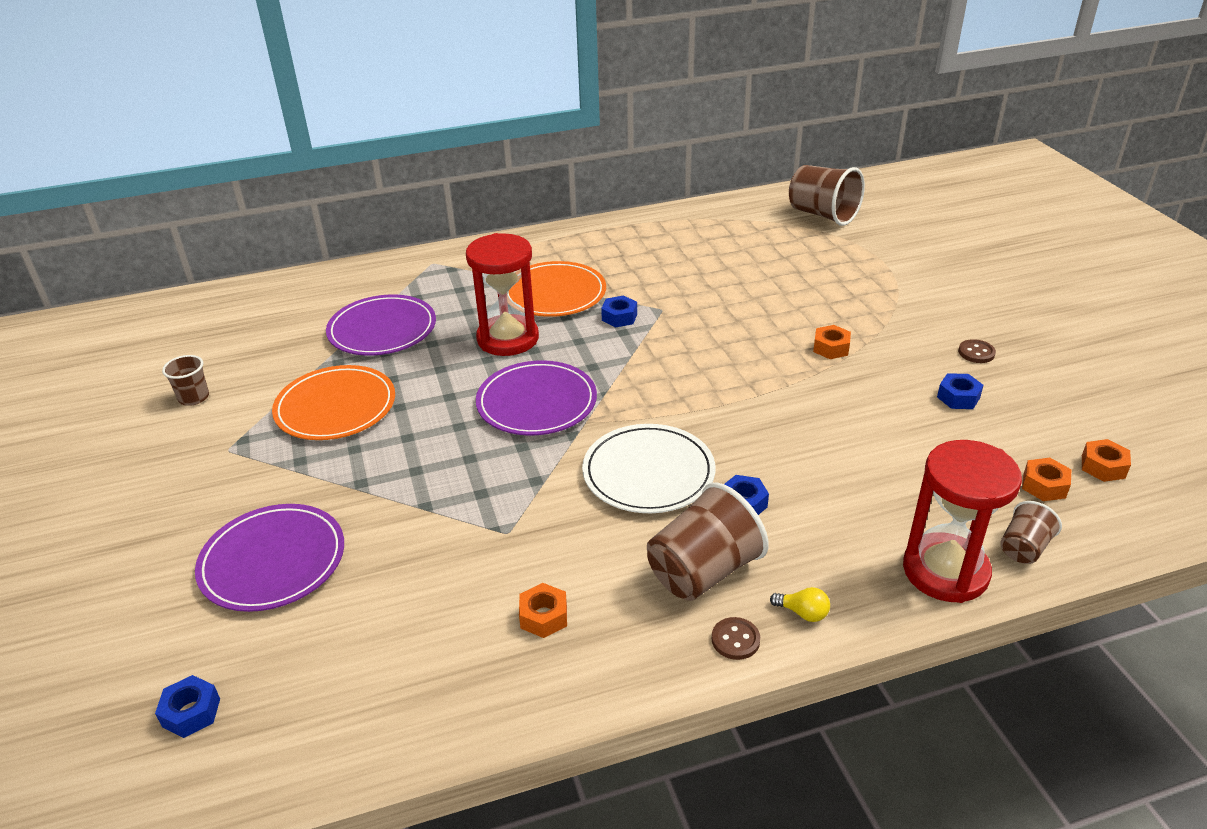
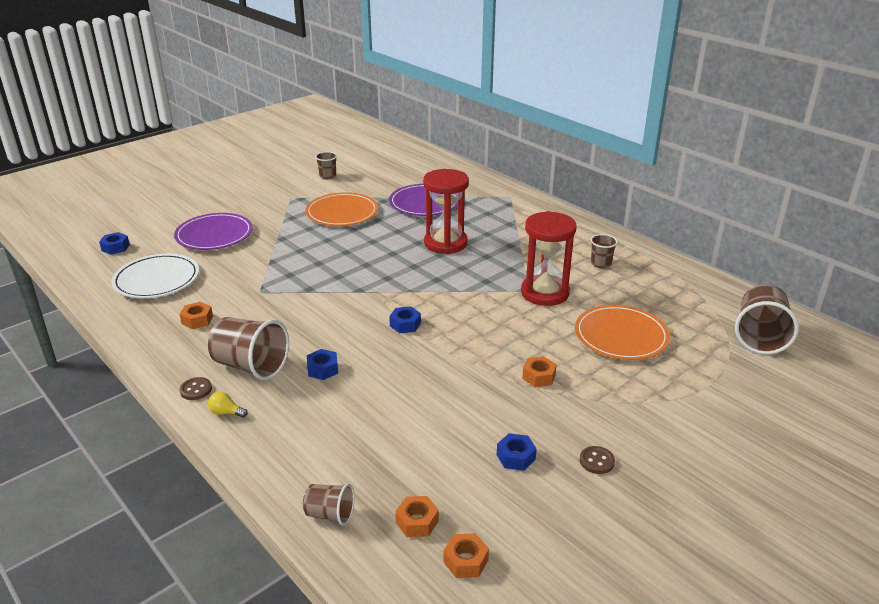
camera: 65 degrees right, 5 degrees down
purple plate [476,360,597,435] -> none
orange plate [508,261,606,317] -> orange plate moved to [575,305,670,360]
white plate [582,424,715,513] -> white plate moved to [112,254,199,298]
blue nut [601,295,637,328] -> blue nut moved to [389,306,421,333]
yellow light bulb [770,587,830,622] -> yellow light bulb turned 105 degrees clockwise [208,392,248,418]
red hourglass [903,440,1022,603] -> red hourglass moved to [521,211,576,306]
none -> brown cup [591,234,618,269]

